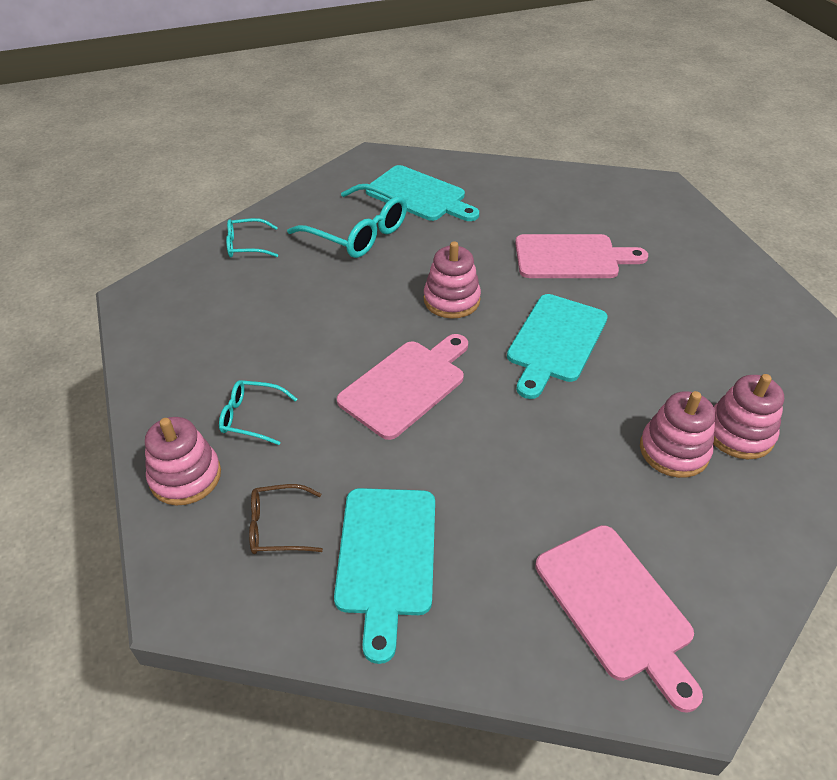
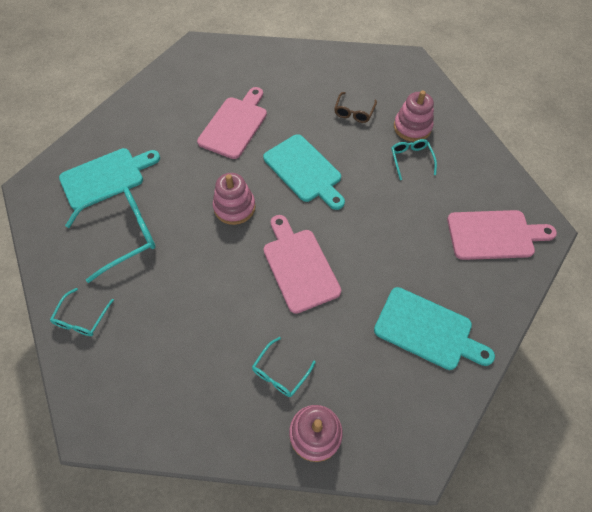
camera: 65 degrees left, 15 degrees up
brown glasses [249,484,323,554] -> brown glasses moved to [334,92,377,123]
pink stacking toy [640,391,715,478] -> turquoise glasses [391,139,437,180]

